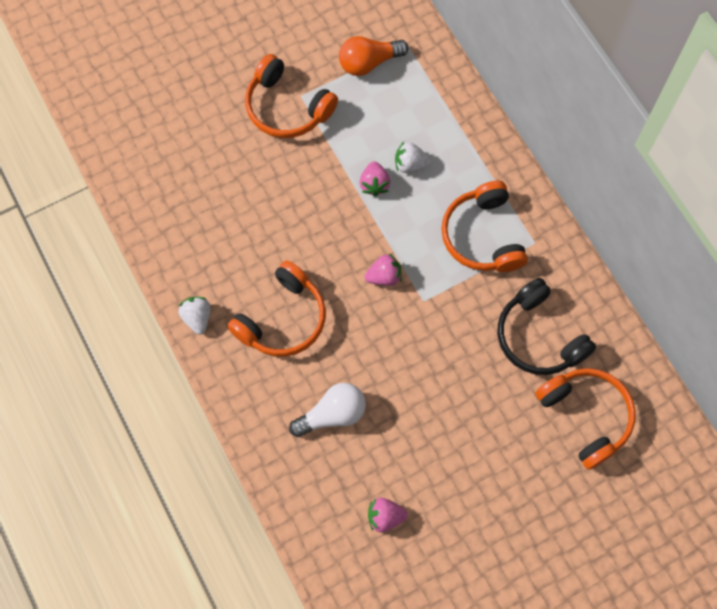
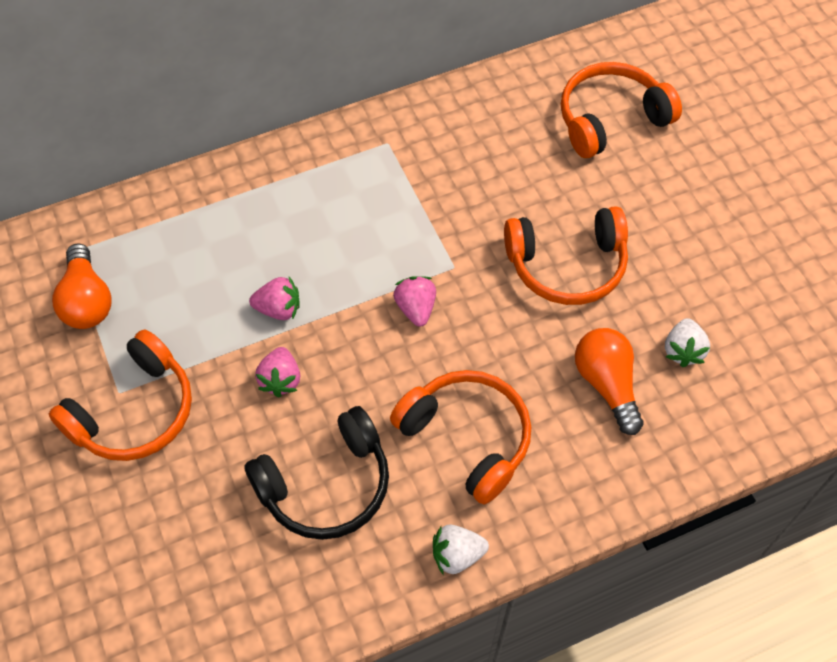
camera: 85 degrees left, 10 degrees down
white light bulb [289,383,366,437] -> orange light bulb [575,328,643,435]
pink strawberry [368,498,408,532] -> pink strawberry moved to [255,347,301,397]
white strawberry [395,142,431,173] -> white strawberry moved to [665,318,710,367]
orange headphones [441,181,528,272] -> orange headphones moved to [504,206,628,305]
black headphones [498,278,596,375] -> black headphones moved to [244,406,389,540]

